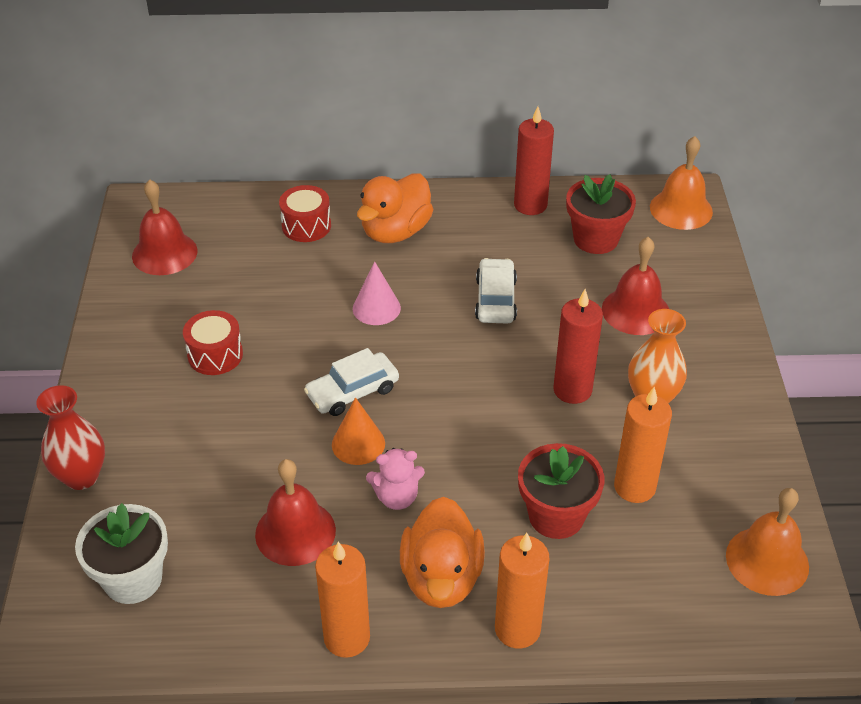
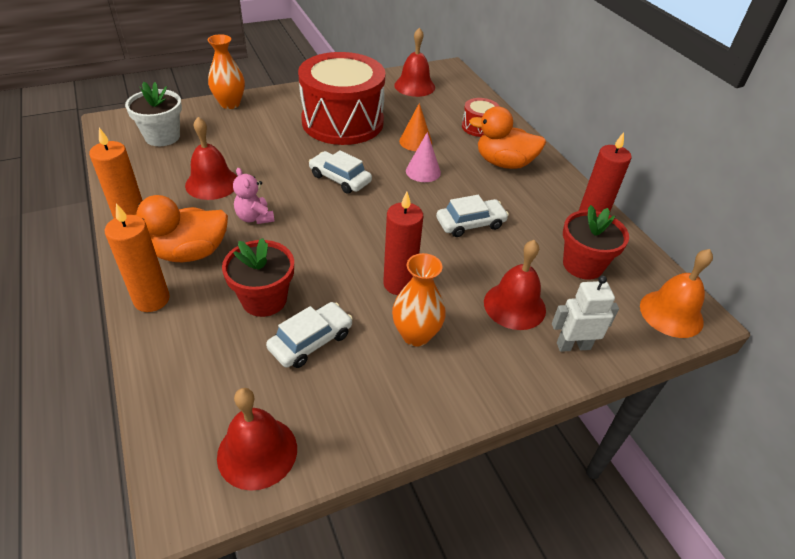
camera: 65 degrees right, 0 degrees up
red vase [36,385,105,490] -> orange vase [207,34,245,109]
red drum [183,310,243,375] -> red drum [298,52,385,145], size x2.32
orange cone [332,397,385,465] -> orange cone moved to [399,103,432,151]
orange candle [614,387,672,503] -> white car [266,302,353,368]
orange bell [726,488,809,596] -> red bell [217,388,297,491]
none -> white robot [552,276,619,352]

